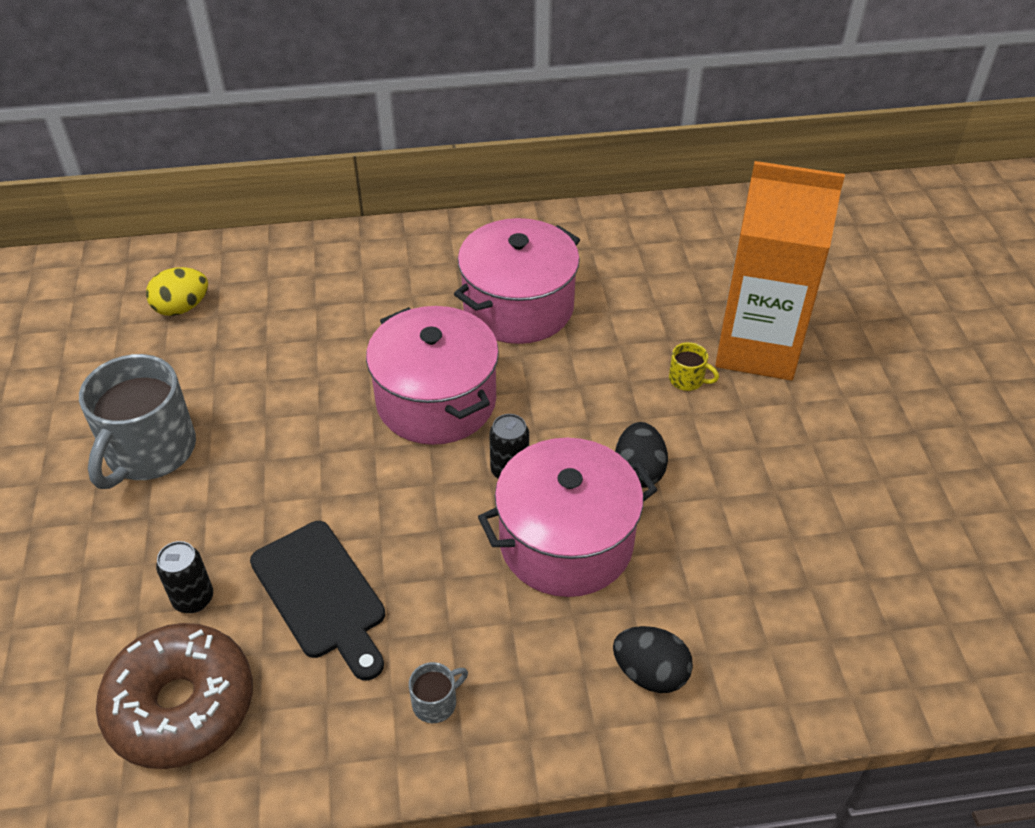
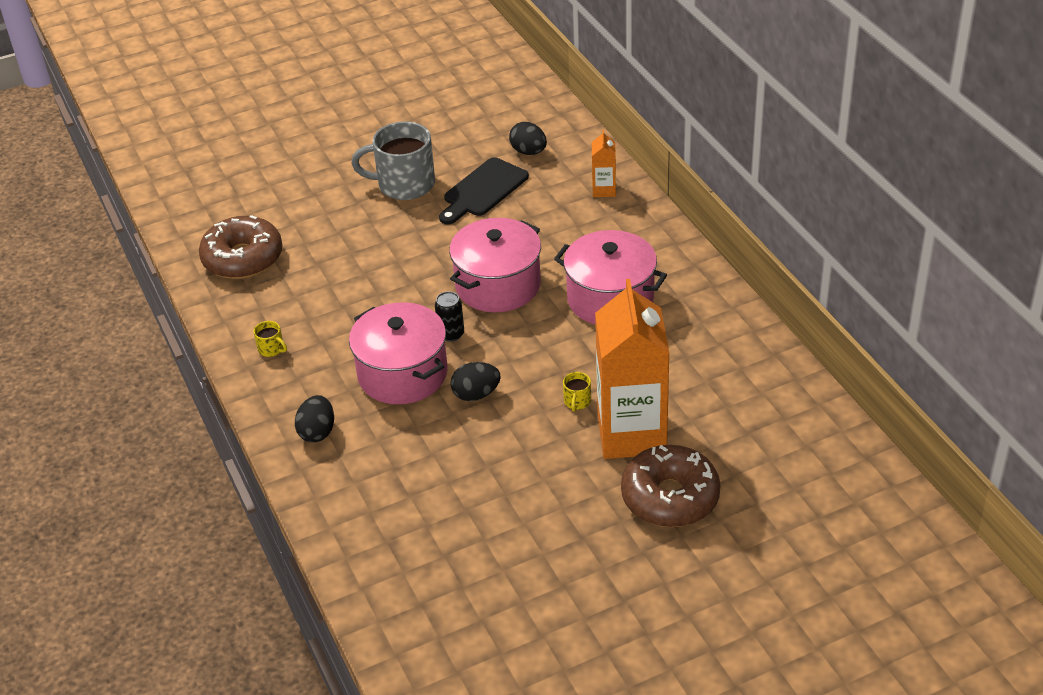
camera: 75 degrees right, 5 degrees down
yellow egg [146,267,208,316] -> black egg [509,122,547,155]
black can [156,541,213,613] -> none
black cutting board [250,521,385,680] -> black cutting board moved to [439,157,529,224]
grey mug [409,662,468,723] -> yellow mug [254,321,287,357]
none -> orange carton [592,130,616,197]
none -> brown donut [621,445,721,527]

